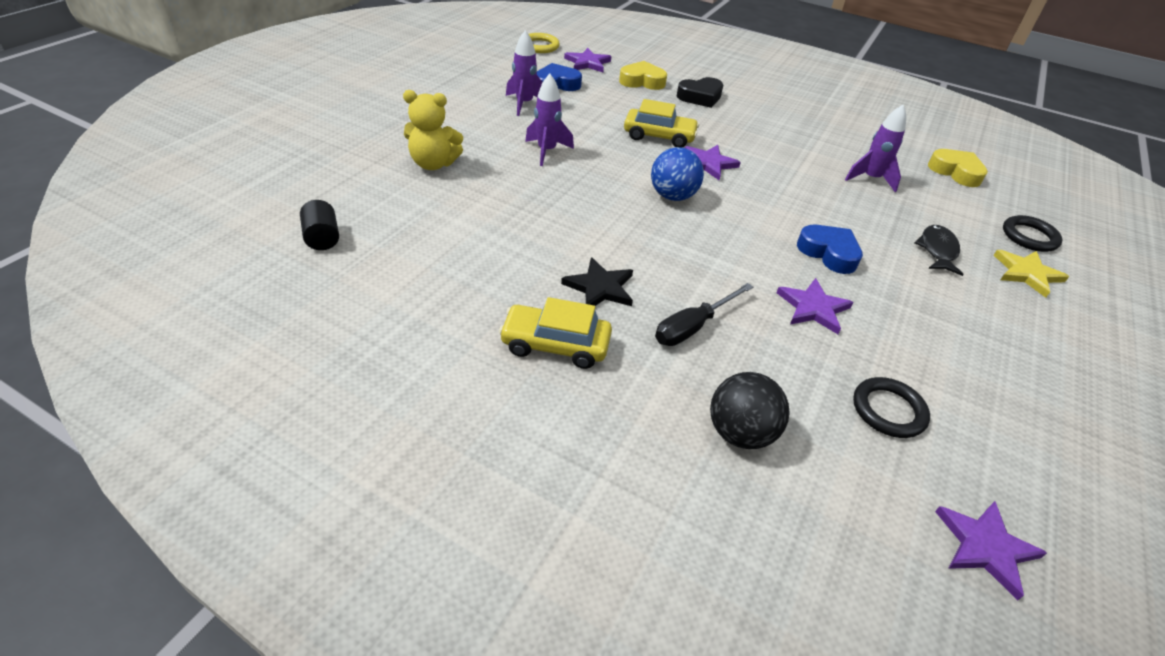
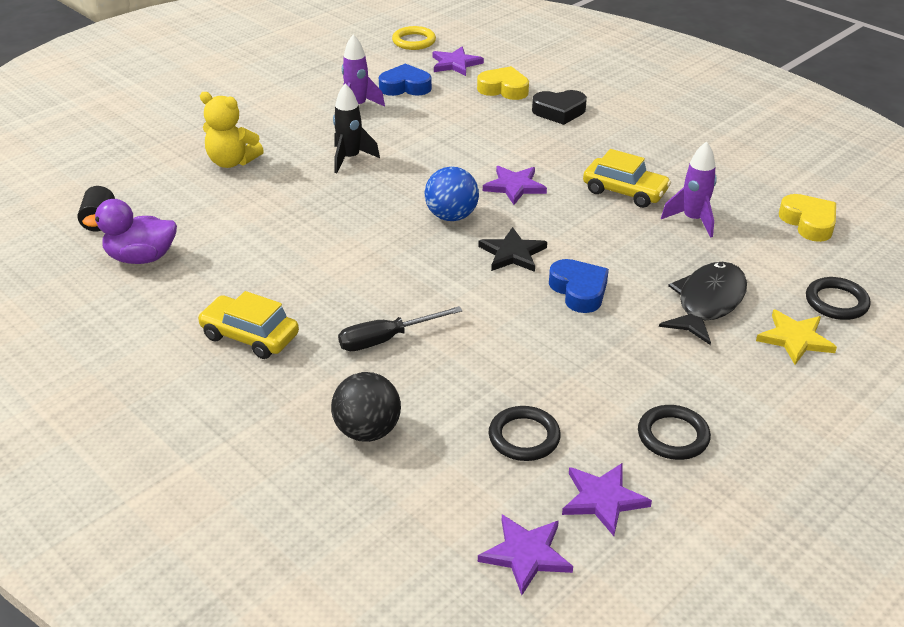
camera: 20 degrees right, 5 degrees down
purple rocket [525,74,574,166] -> black rocket [333,83,380,173]
black star [561,257,633,306] -> black star moved to [478,227,547,272]
yellow car [624,99,699,148] -> yellow car moved to [583,149,671,208]
purple star [776,278,854,334] -> purple star moved to [562,463,652,536]
black fish [915,225,964,276] -> black fish [659,262,747,345], size x1.50
none -> purple duck [82,199,177,264]
none -> black ring [638,405,711,460]

